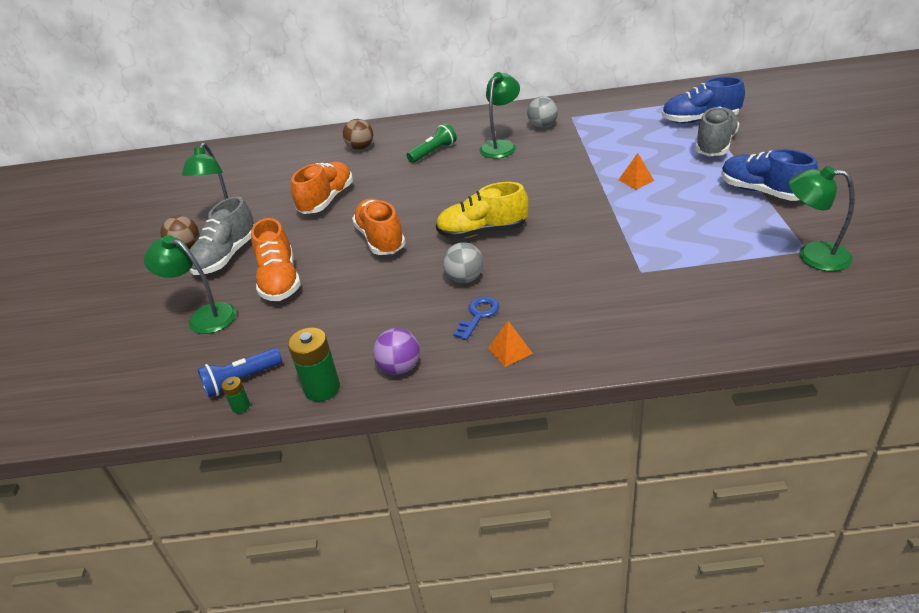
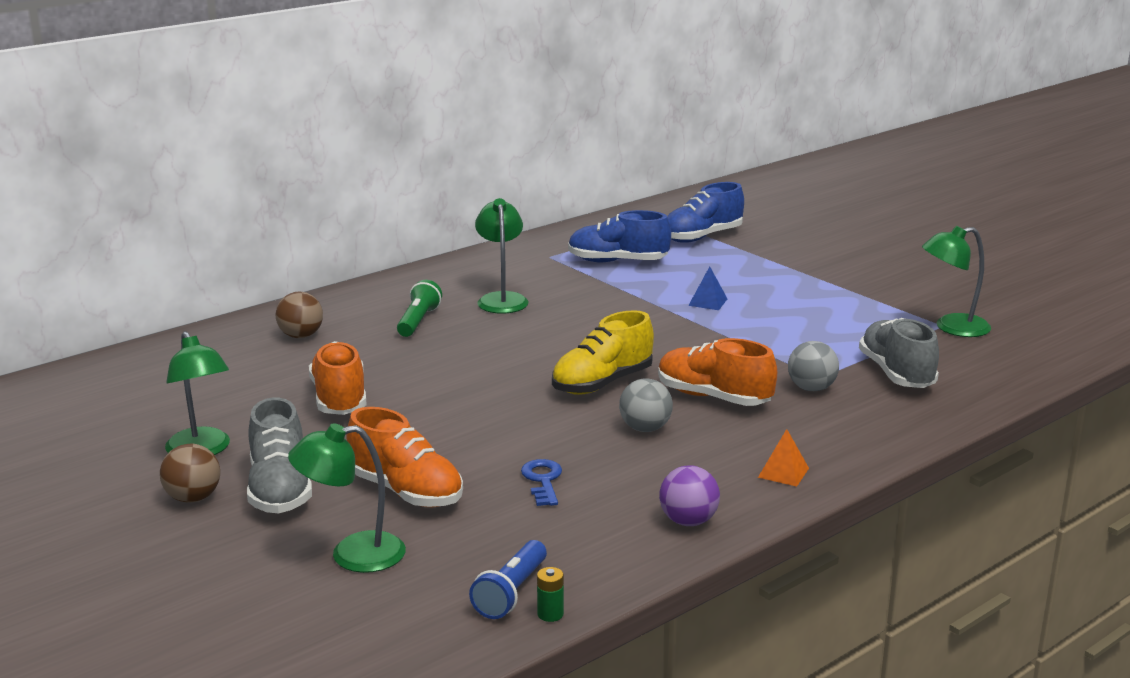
camera: 40 degrees left, 15 degrees down
green battery [288,328,340,402] -> none
orange shoe [352,198,406,255] -> orange shoe moved to [658,338,777,406]
blue key [453,297,499,340] -> blue key moved to [521,459,562,506]
grey ball [527,96,558,128] -> grey ball moved to [788,341,839,391]
orange pyramid [619,153,654,190] -> blue pyramid [688,266,727,310]
grey shoe [695,107,740,156] -> grey shoe moved to [859,318,939,388]
blue shoe [721,149,818,201] -> blue shoe moved to [568,210,671,262]

